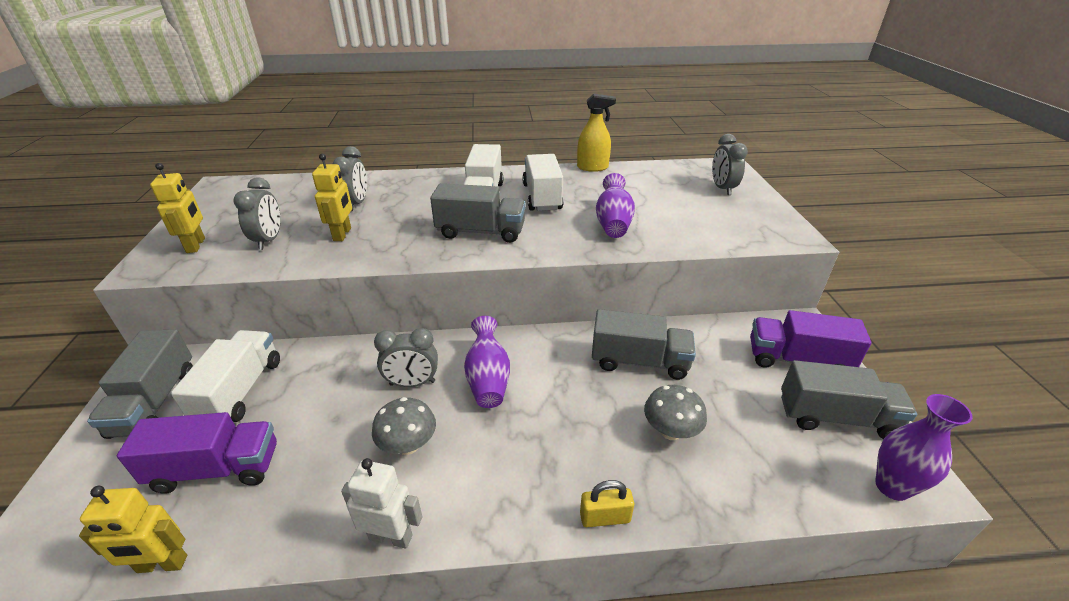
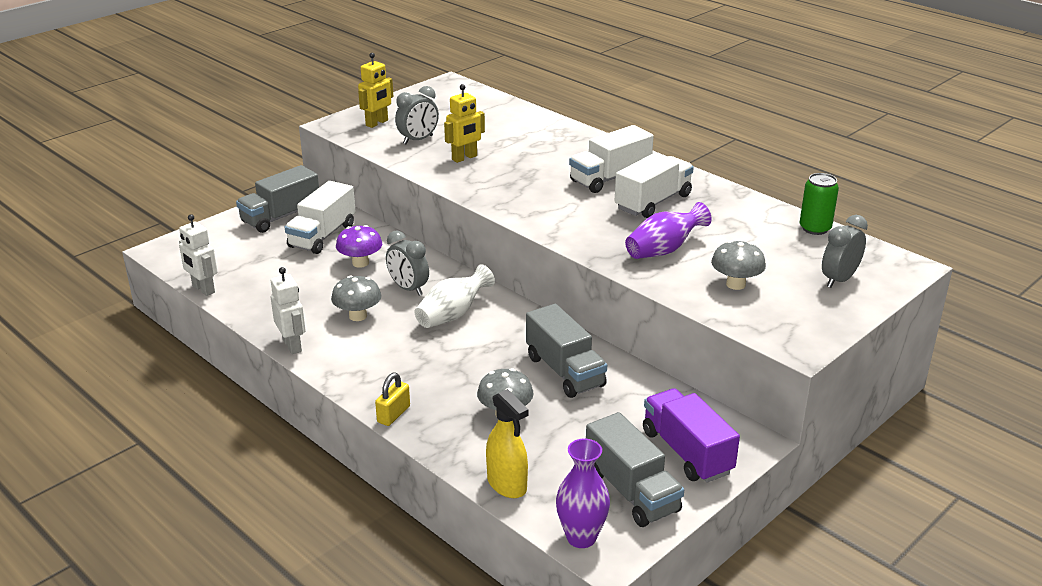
camera: 50 degrees right, 5 degrees down
yellow robot [79,486,187,573] -> white robot [179,214,217,296]
purple truck [117,412,277,494] -> none
white truck [171,330,280,422] -> white truck turned 150 degrees clockwise [285,181,356,254]
grey clock [333,146,367,211] -> none
grey truck [430,183,526,243] -> none
purple vase [464,316,510,408] -> white vase [415,264,495,328]
yellow spray bottle [577,94,616,172] -> yellow spray bottle moved to [486,389,529,498]
yellow padlock [580,480,634,527] -> yellow padlock turned 75 degrees clockwise [375,373,410,426]
none -> purple mushroom [336,225,382,268]
none -> grey mushroom [711,240,766,290]
none -> green can [800,173,839,235]

